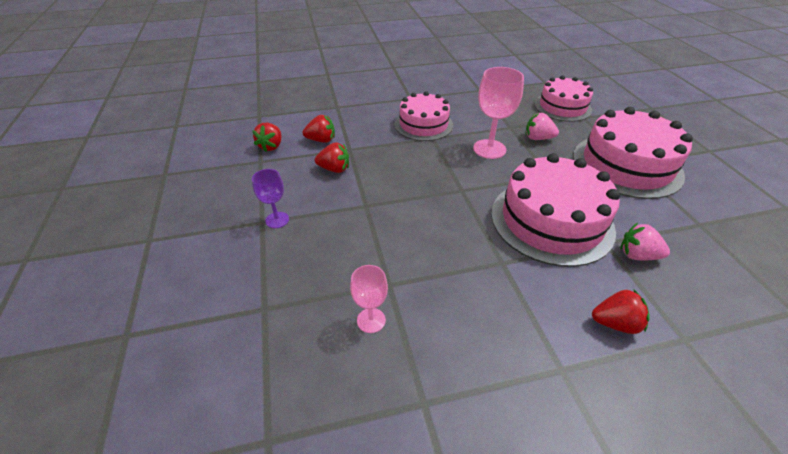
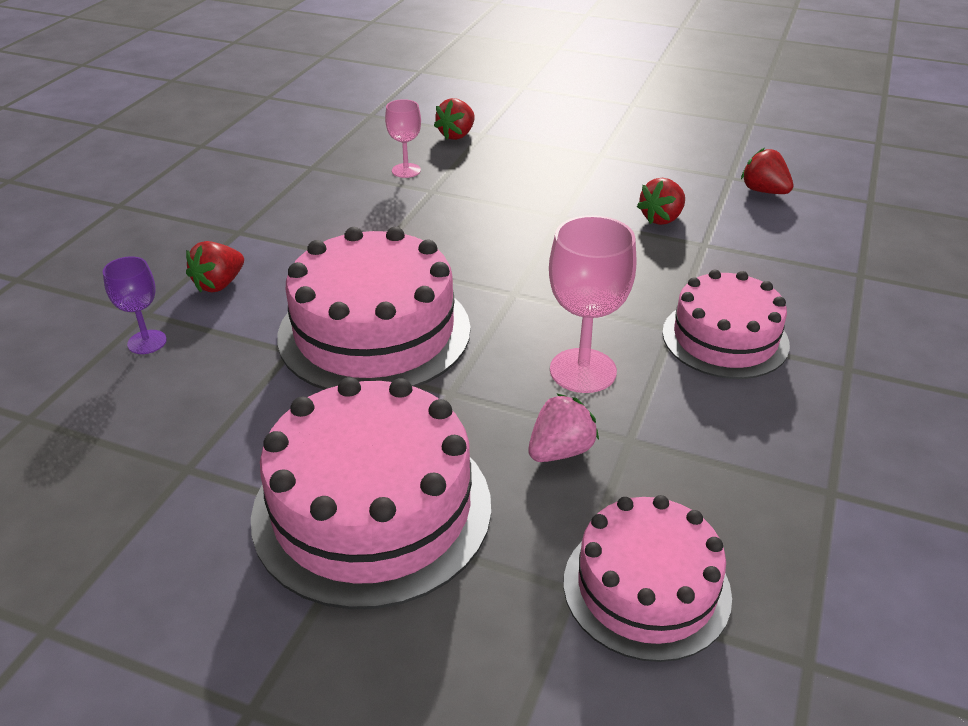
camera: 125 degrees right, 5 degrees down
purple goblet [252,169,289,228] -> purple goblet moved to [103,256,167,354]
red strawberry [303,115,335,143] -> red strawberry moved to [434,98,475,140]
pink strawberry [620,223,670,260] -> none

